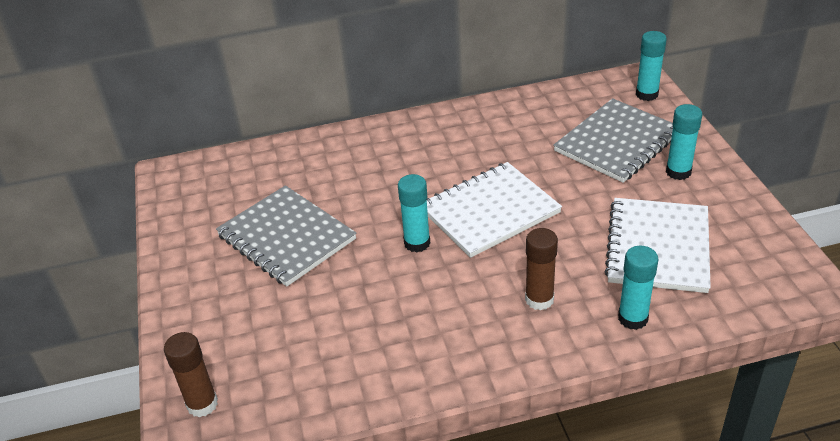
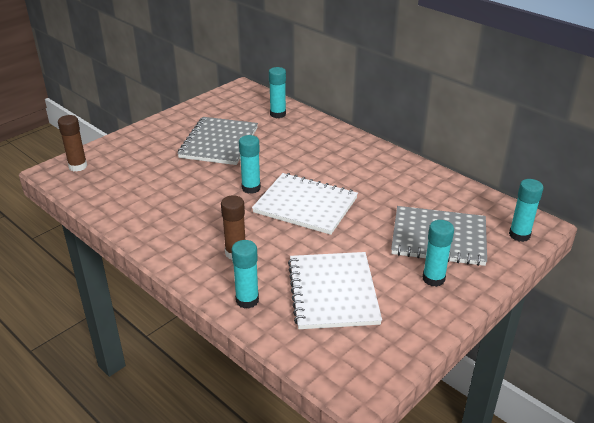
camera: 55 degrees right, 5 degrees down
white notebook [604,198,711,293] -> white notebook turned 75 degrees counterclockwise [288,252,382,329]
none -> turquoise glue stick [269,67,286,118]

